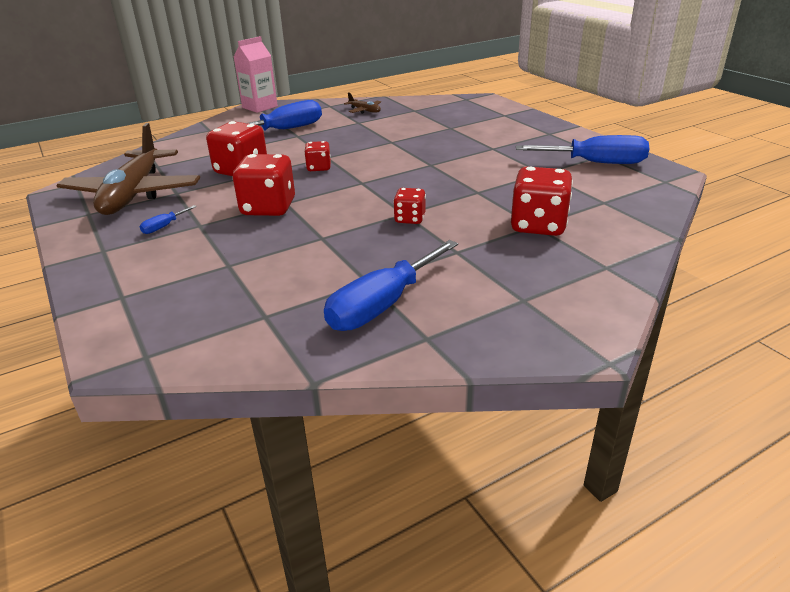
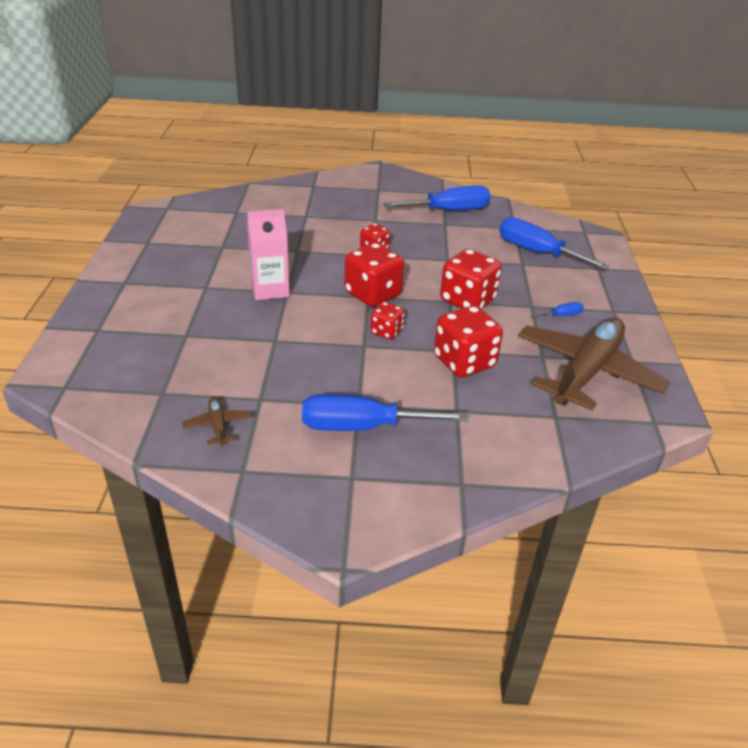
camera: 150 degrees left, 5 degrees up
pink carton [234,36,278,113] -> pink carton moved to [247,209,290,300]
red dice [511,167,573,236] -> red dice moved to [345,243,404,307]
blue screwdriver [516,135,649,164] -> blue screwdriver moved to [499,217,611,270]

